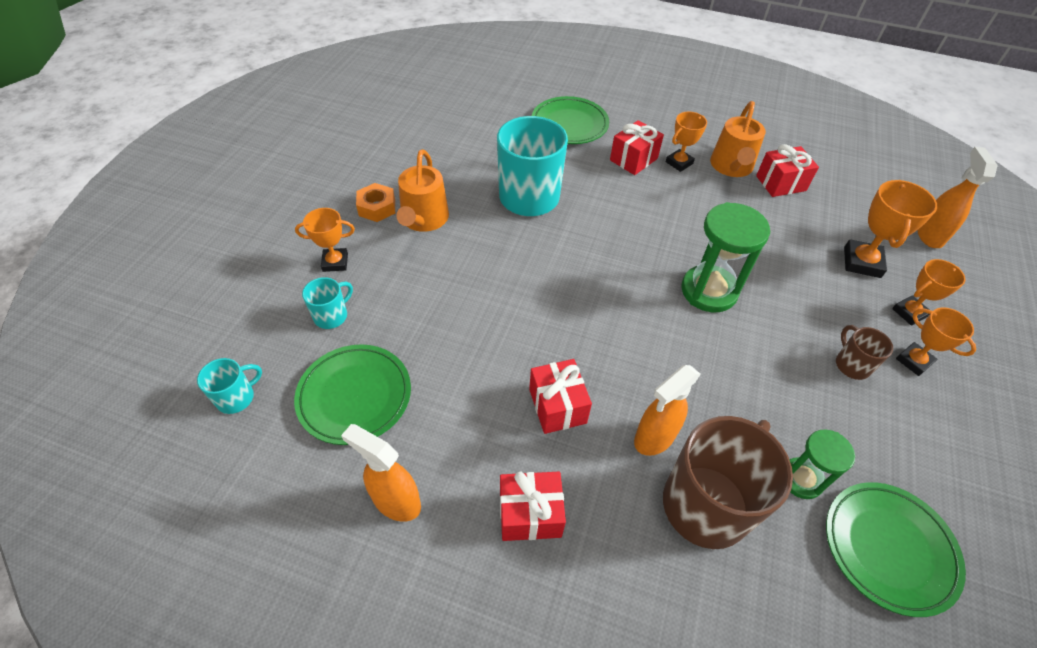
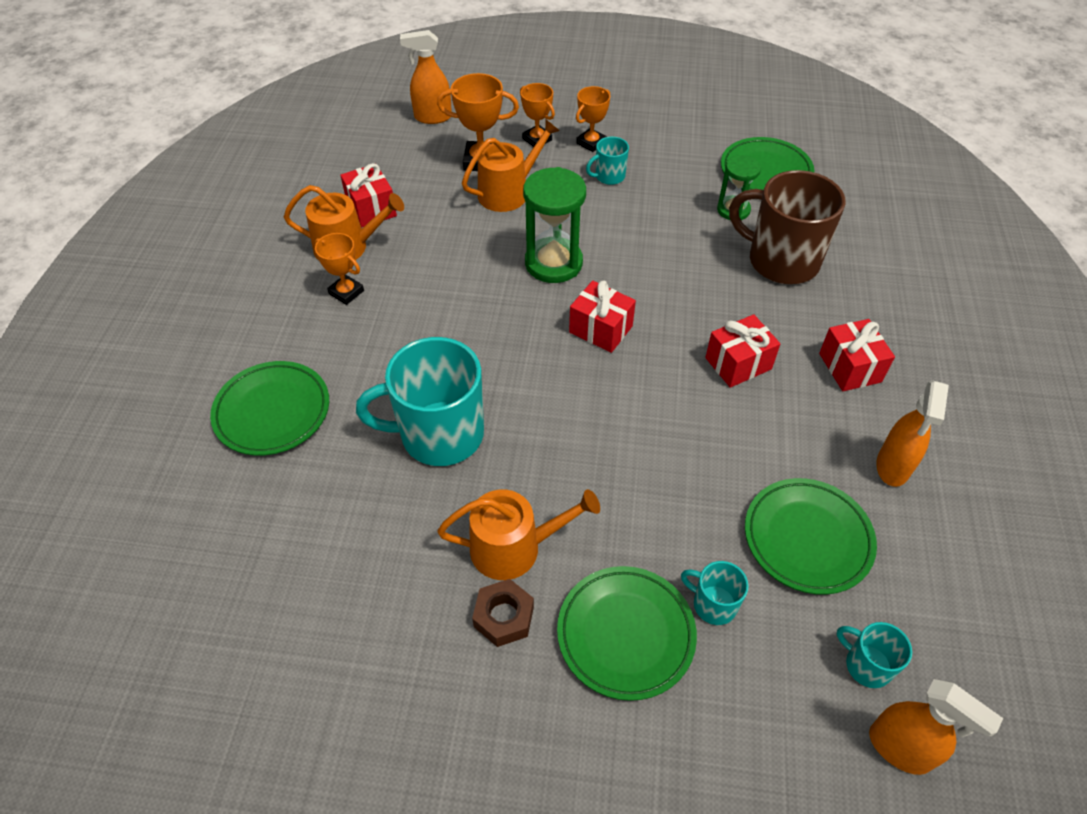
camera: 100 degrees left, 0 degrees up
orange trophy [295,208,355,272] -> green plate [557,566,697,701]
orange nut [356,183,395,222] -> brown nut [472,579,534,647]
red gift [610,120,664,175] -> red gift moved to [569,281,636,353]
orange spray bottle [634,365,701,456] -> orange spray bottle moved to [869,679,1003,775]
brown mug [836,325,893,380] -> turquoise mug [586,137,629,185]
none -> orange watering can [462,120,560,212]

